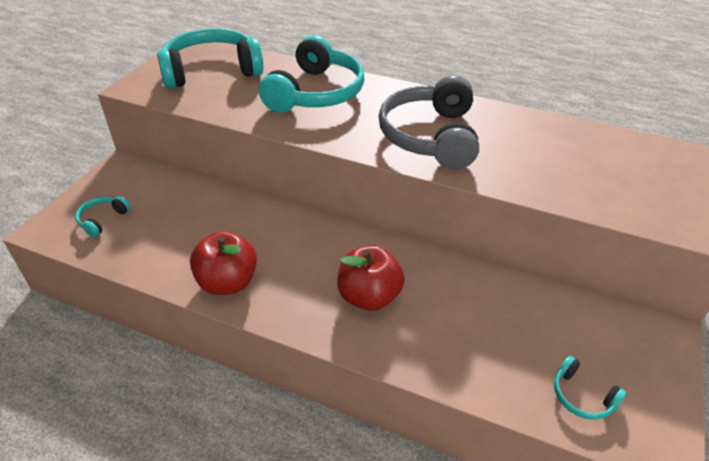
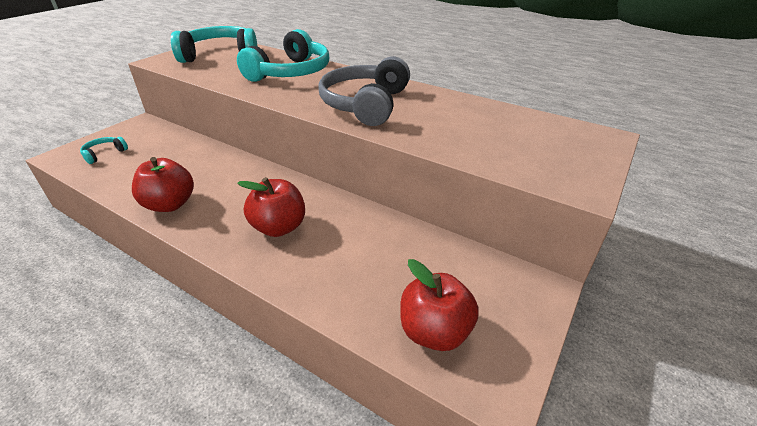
camera: 10 degrees right, 5 degrees down
turquoise headphones [554,356,626,420] -> red apple [400,259,479,351]

